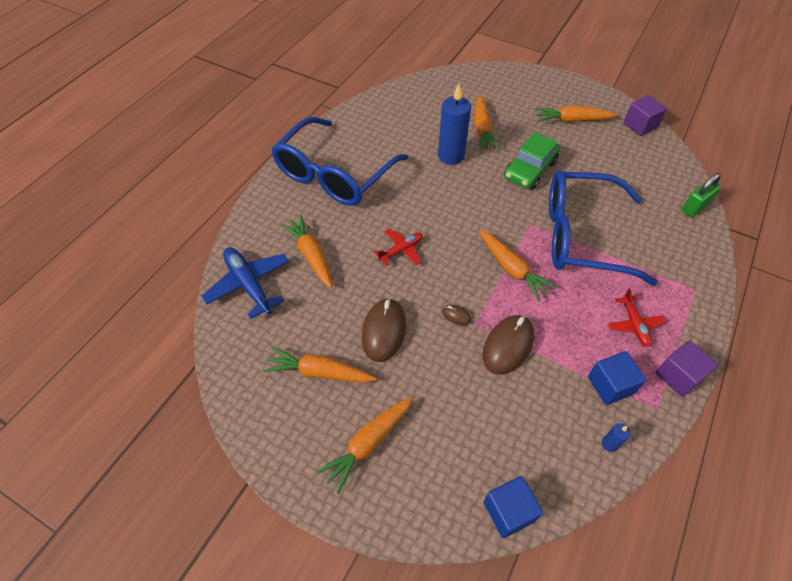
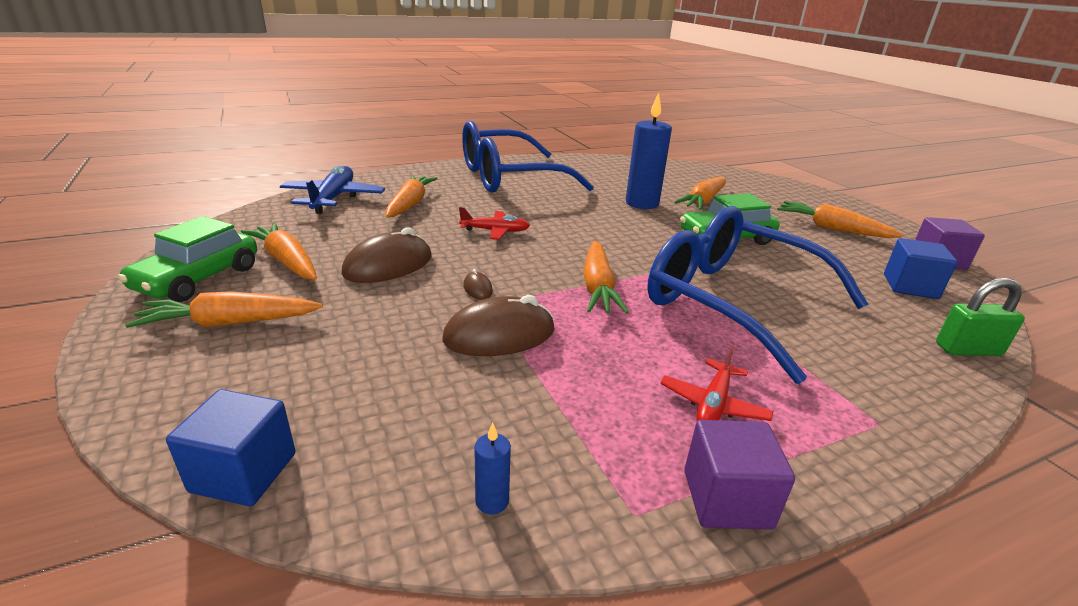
camera: 35 degrees right, 25 degrees down
blue cube [588,351,646,405] -> blue cube moved to [884,238,957,299]
none -> green car [118,216,257,302]

